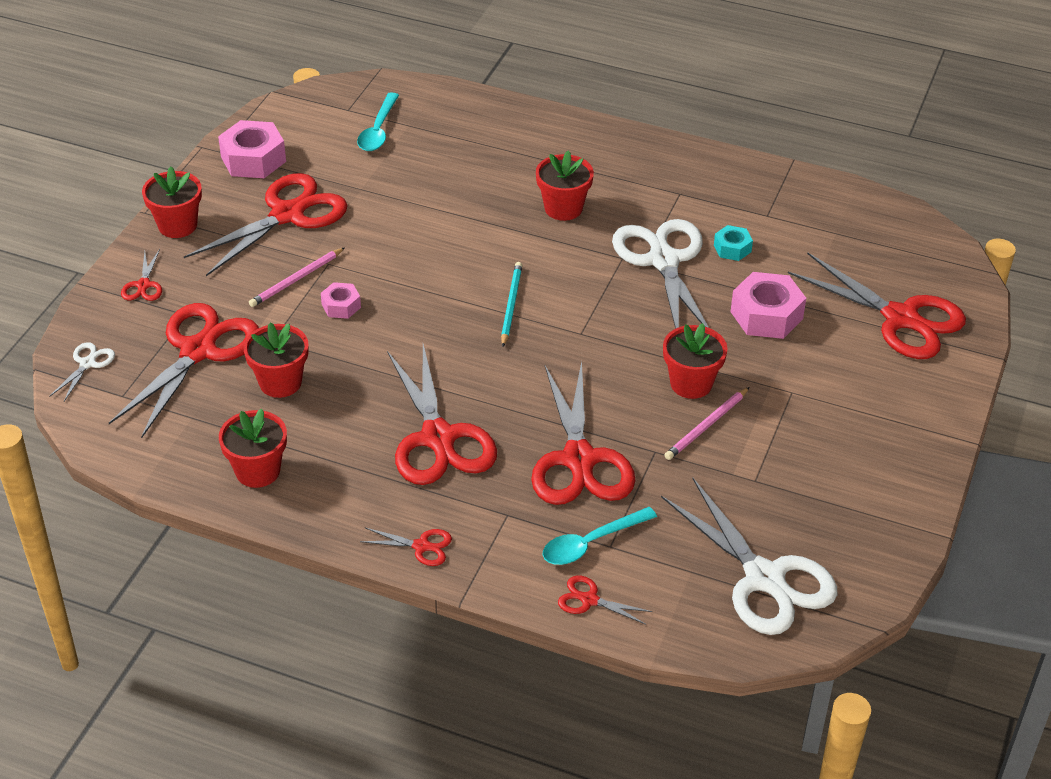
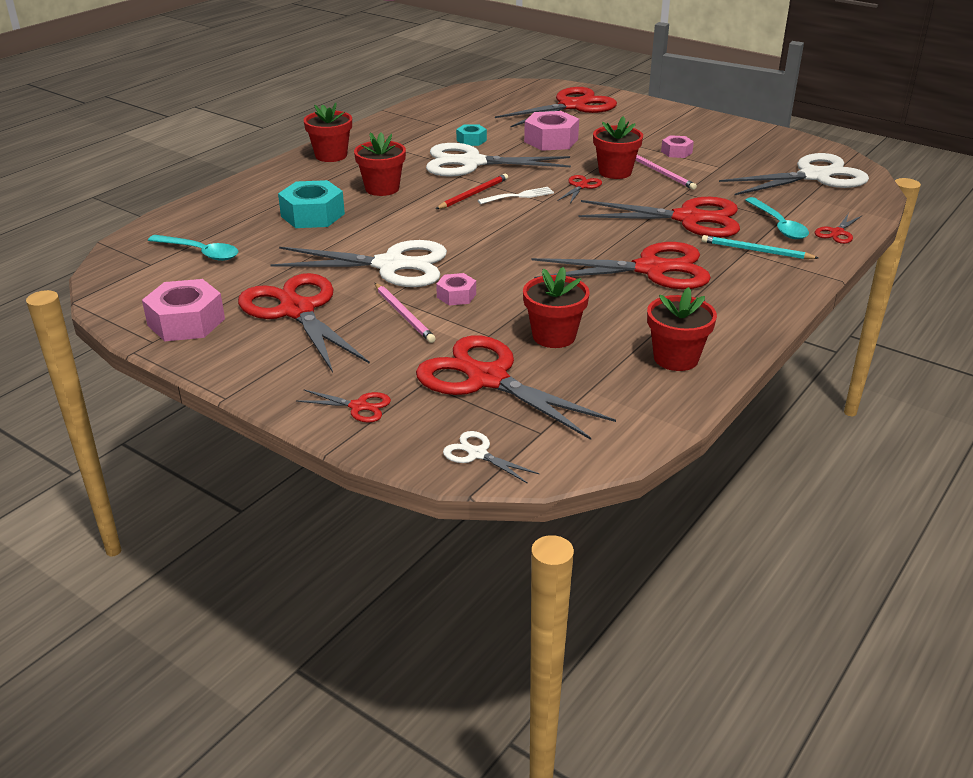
camera: 75 degrees left, 10 degrees down
red flower pot [142,166,202,238] -> red flower pot moved to [304,103,352,162]
red scissors [360,528,452,566] -> red scissors moved to [557,175,602,204]
turquoise pencil [501,262,523,347] -> turquoise pencil moved to [701,235,819,259]
none -> white scissors [270,240,447,287]
none -> turquoise nut [278,180,345,228]
none -> red pencil [436,174,508,209]
none -> white fork [478,187,554,204]
none -> pink nut [661,135,694,158]

